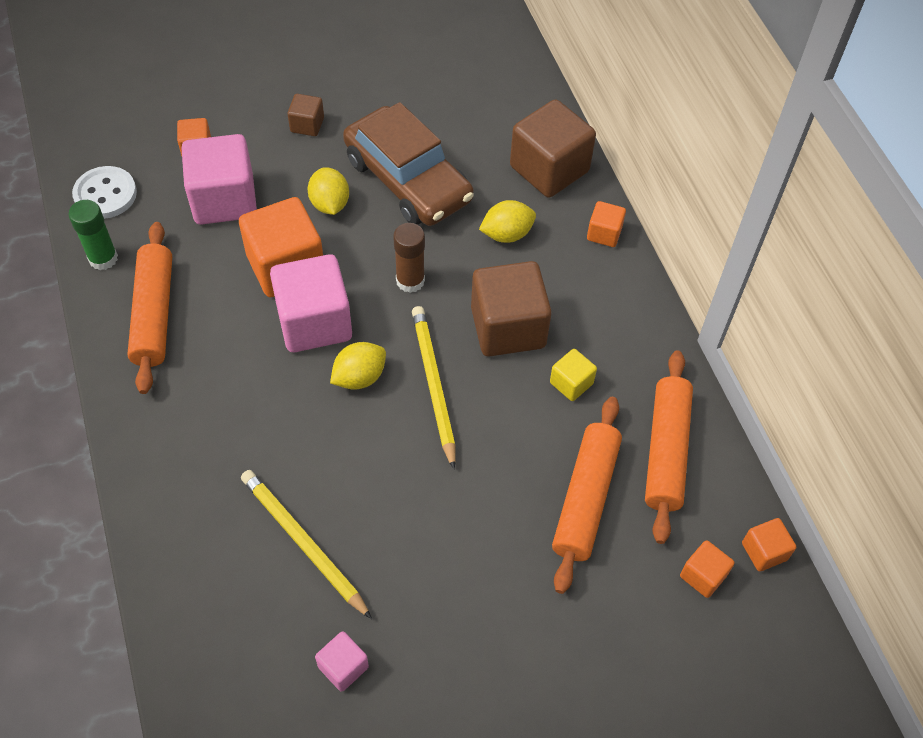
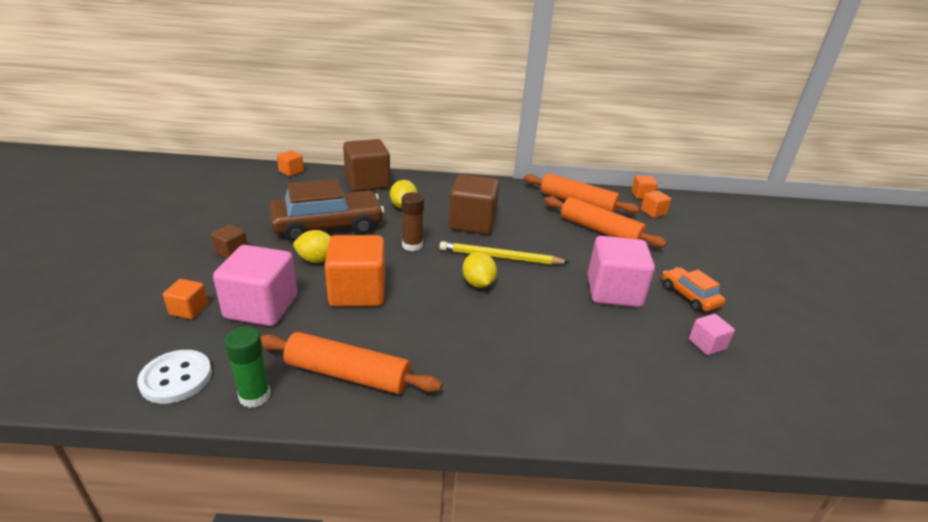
camera: 70 degrees left, 25 degrees down
yellow pencil [241,470,372,619] -> none
pink cube [270,254,352,352] -> pink cube moved to [588,236,655,307]
yellow cube [550,349,597,401] -> none
orange cube [587,201,626,247] -> orange cube moved to [277,150,304,176]
none -> orange car [662,267,725,312]

